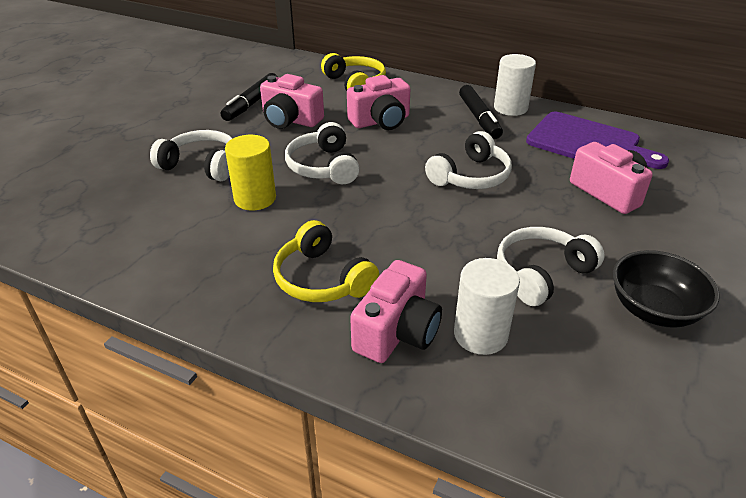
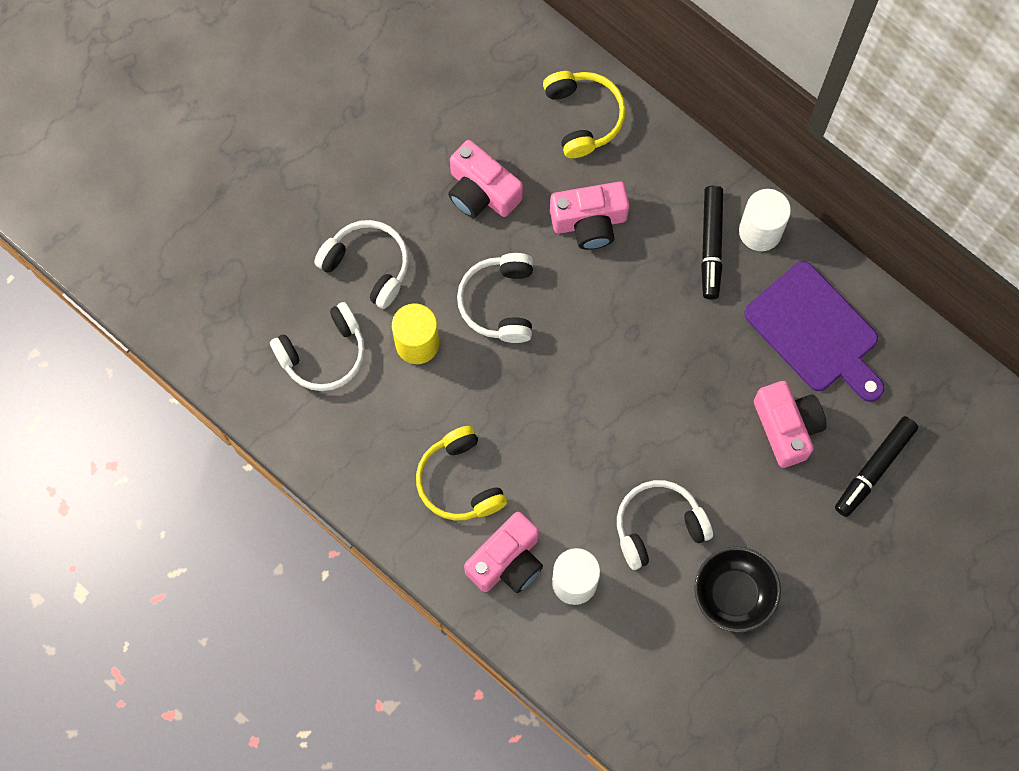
camera: 15 degrees right, 35 degrees up
black marker [221,73,278,121] -> black marker moved to [835,416,918,517]
white headphones [425,131,512,189] -> white headphones moved to [270,302,365,391]

